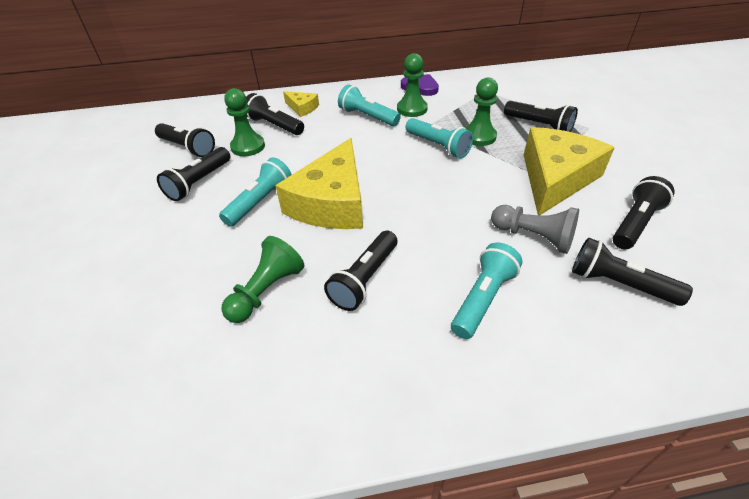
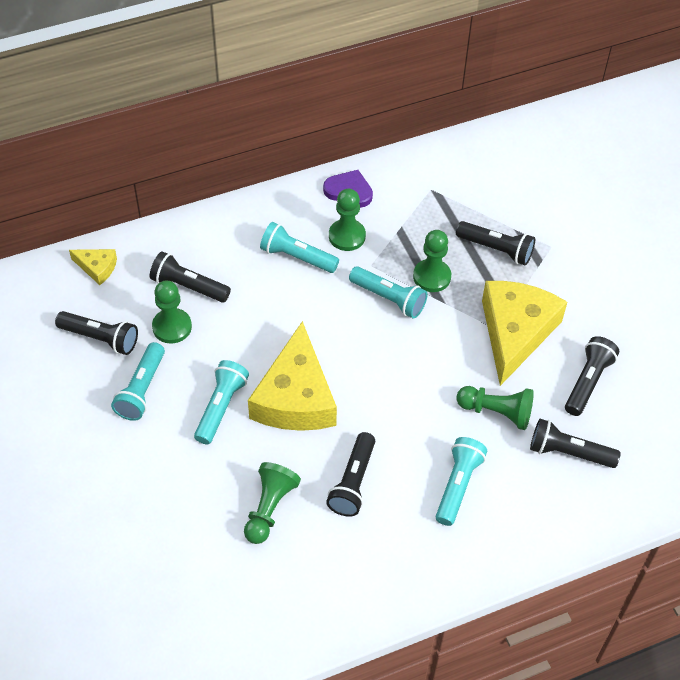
camera: 15 degrees left, 10 degrees up
black flashlight [157,147,230,201] -> turquoise flashlight [111,342,165,421]
yellow cheese [283,91,319,117] -> yellow cheese moved to [69,249,117,285]
grey pawn [491,205,579,254] -> green pawn [456,386,534,430]

